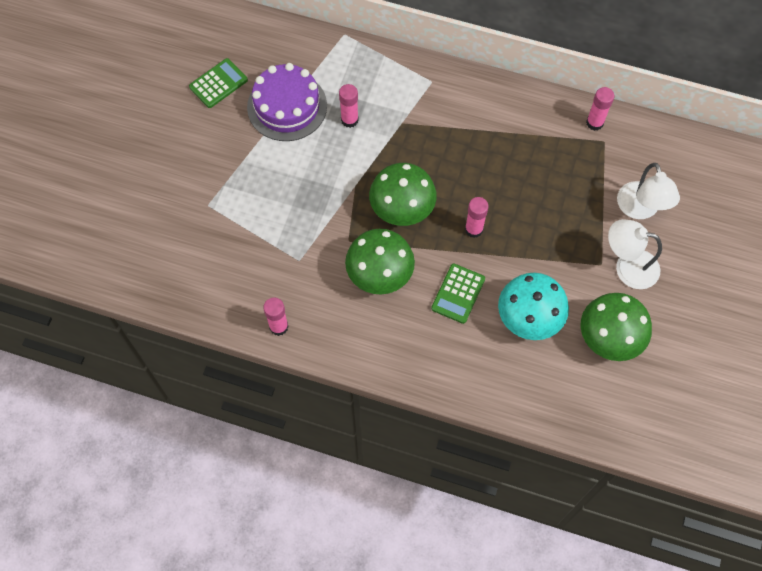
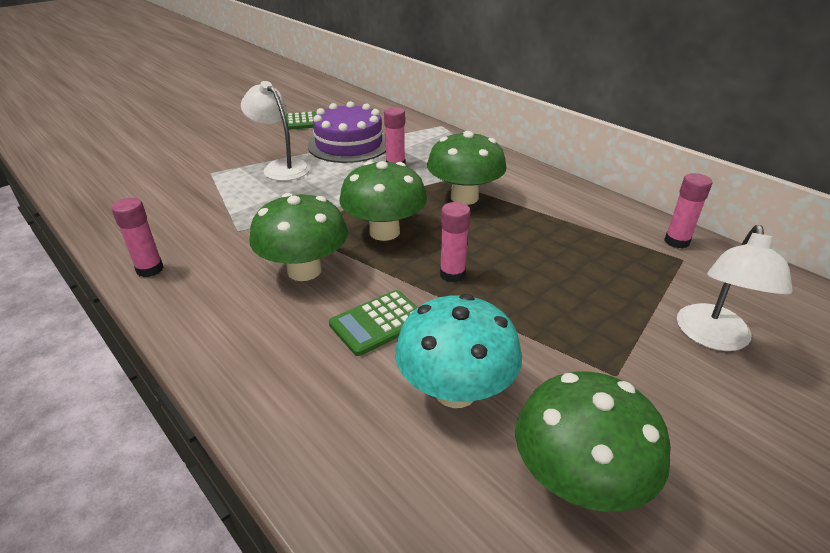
camera: 30 degrees right, 30 degrees down
white lamp [608,219,662,289] -> white lamp moved to [241,81,310,181]
none -> green mushroom [427,131,507,205]

